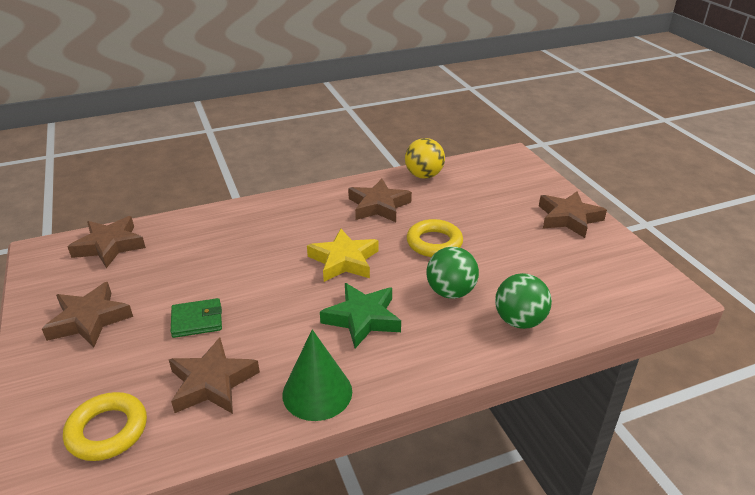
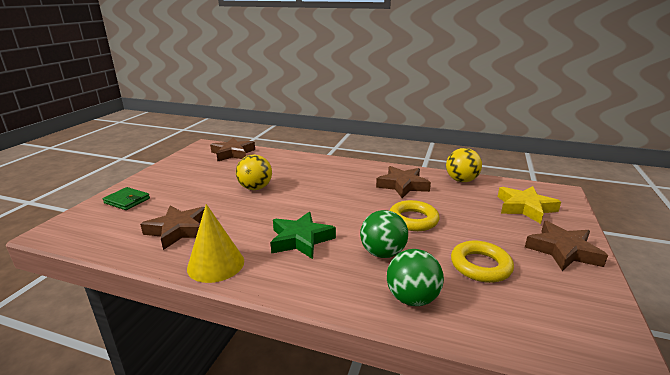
camera: 40 degrees right, 10 degrees down
brown star [42,282,133,347] -> none
yellow ring [63,392,147,461] -> yellow ring moved to [451,241,514,283]
green wallet [171,298,222,338] -> green wallet moved to [103,187,150,210]
green cone [282,329,352,421] -> yellow cone [187,204,244,283]
yellow star [307,229,378,282] -> yellow star moved to [498,186,561,224]
none -> yellow ball [236,155,272,190]

